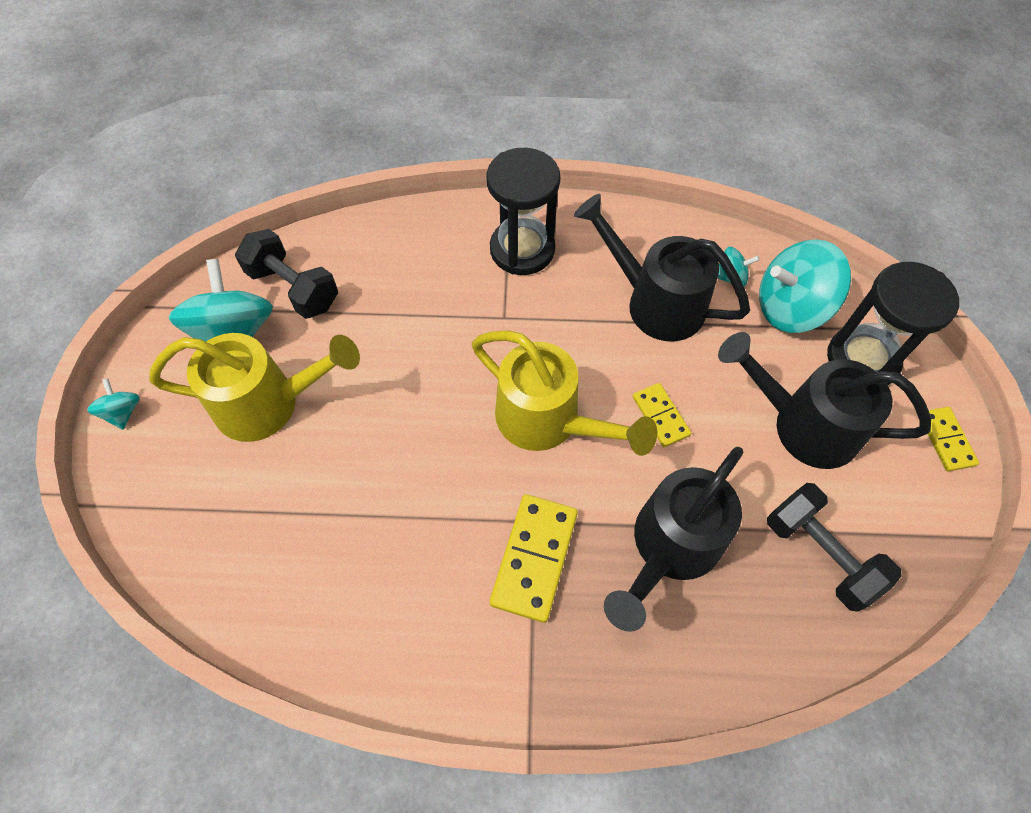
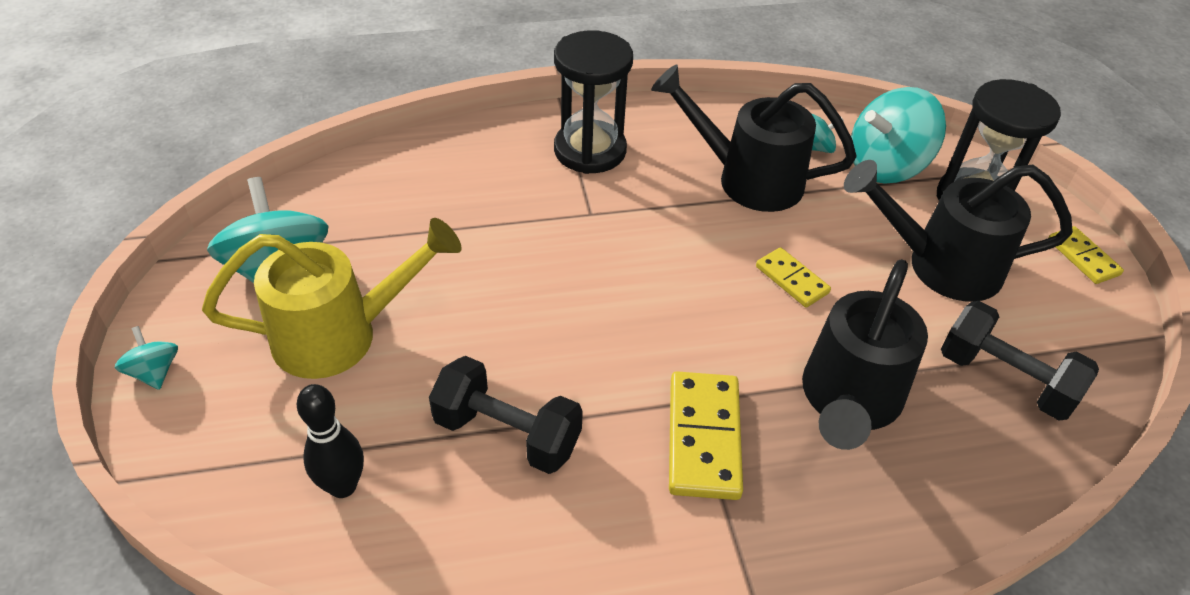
camera: 15 degrees left, 15 degrees down
black dumbbell [235,229,338,319] -> black dumbbell moved to [429,356,583,474]
yellow watering can [472,331,657,456] -> none
none -> black bowling pin [297,384,364,498]

